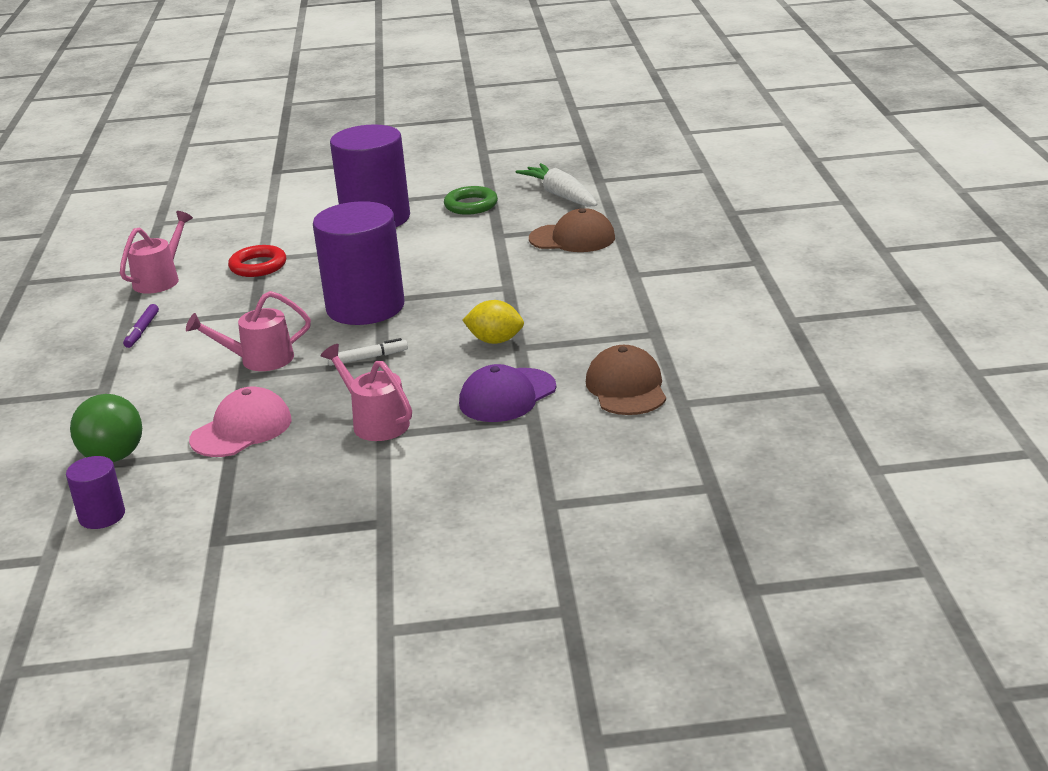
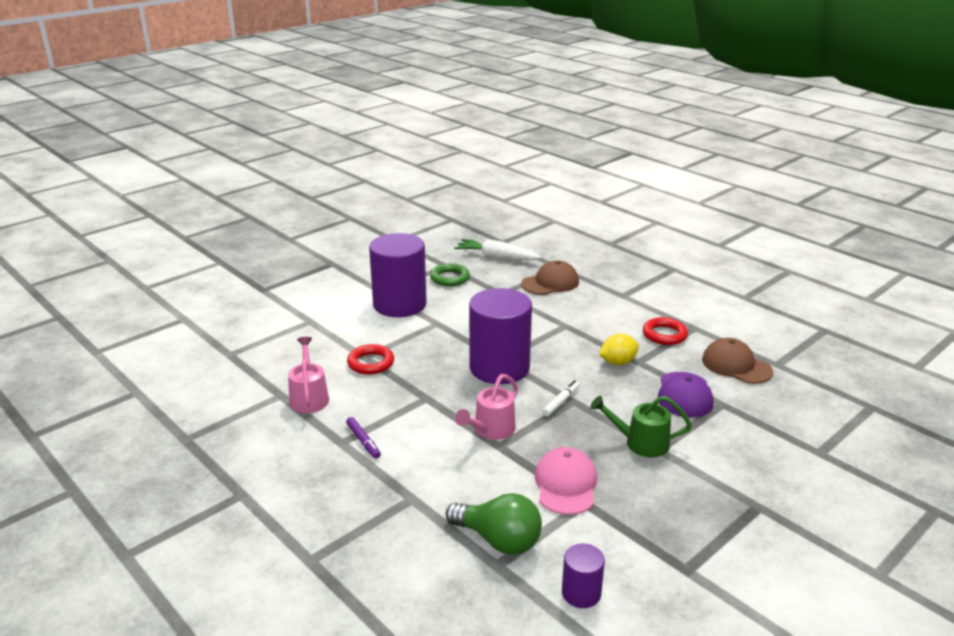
camera: 40 degrees left, 0 degrees up
pink watering can [320,344,412,441] -> green watering can [590,396,692,457]
none -> red ring [643,317,688,345]

